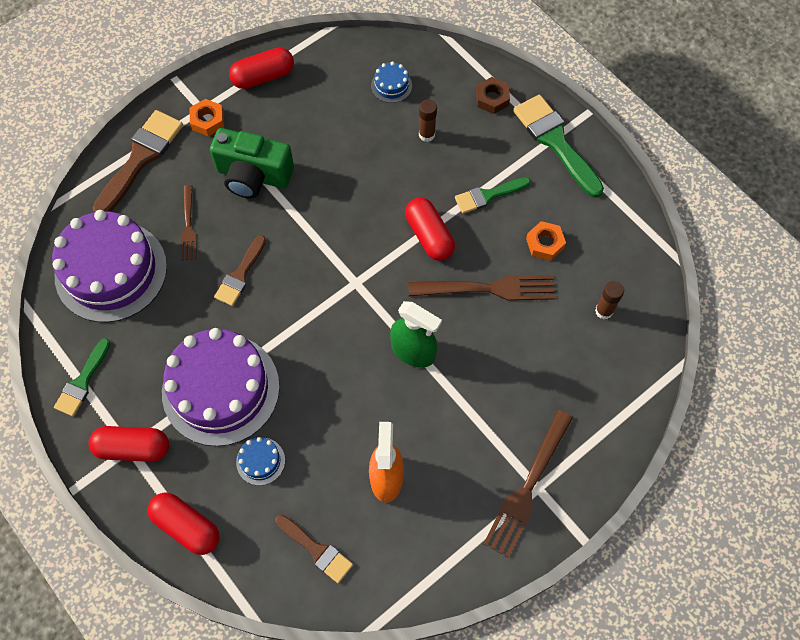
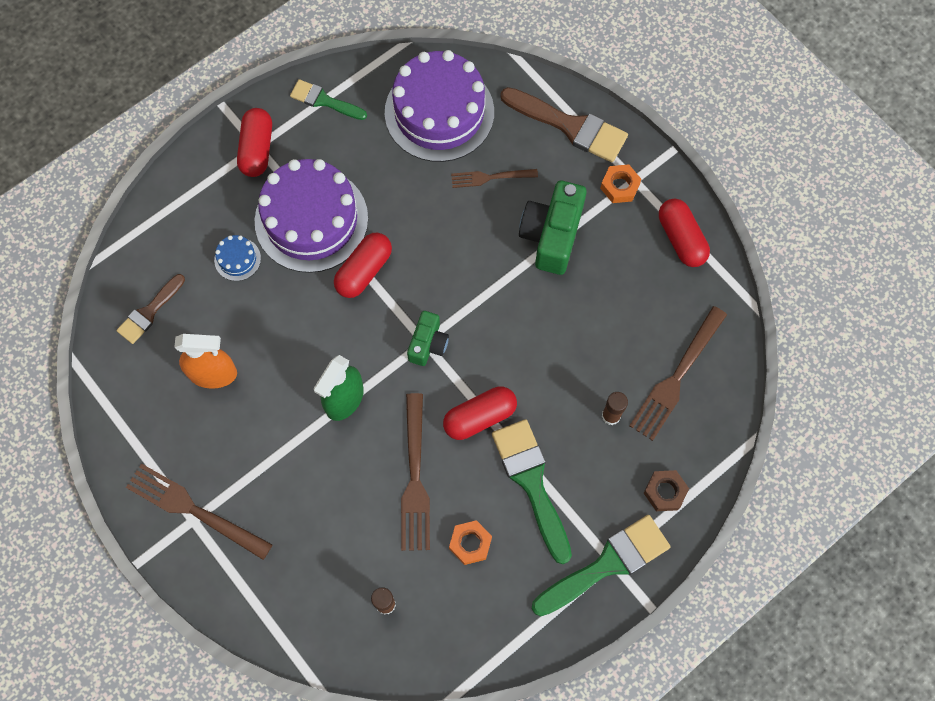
camera: 90 degrees right, 5 degrees up
red capsule [148,492,220,555] -> red capsule moved to [334,233,392,298]
brown brush [214,235,266,306] -> none
blue cake [371,62,412,103] -> brown fork [629,306,727,441]
green brush [455,177,531,214] -> green brush [492,419,572,564], size x1.66
none -> green camera [407,311,449,366]

